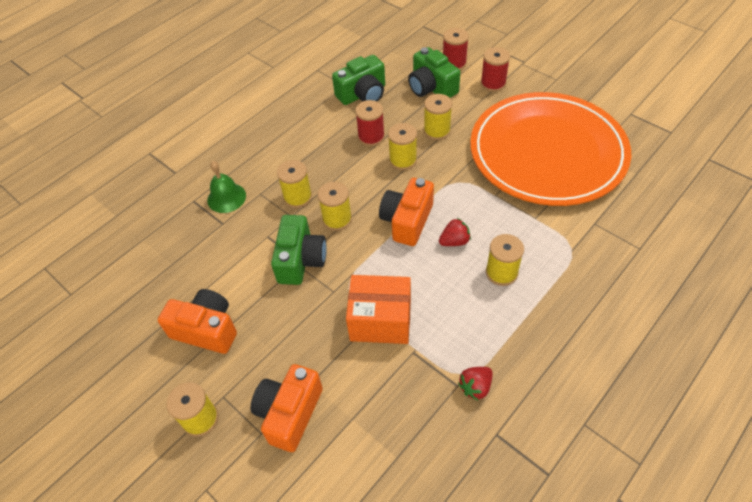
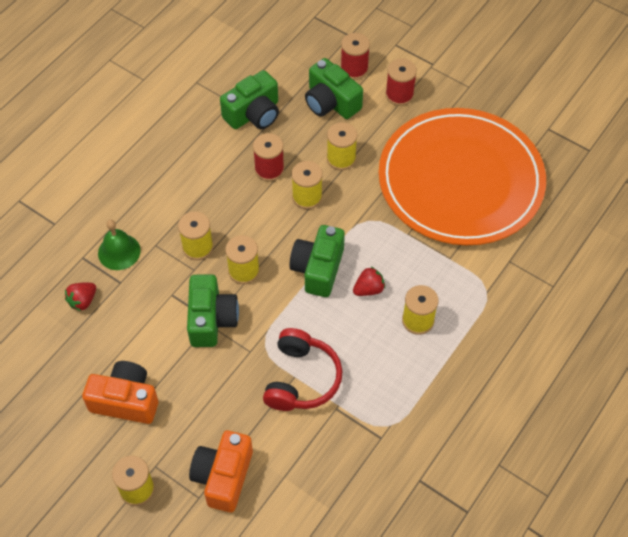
camera: 10 degrees left, 5 degrees up
orange box [346,275,411,344] -> red headphones [263,328,342,411]
orange camera [379,178,434,246] -> green camera [289,225,345,297]
red strawberry [458,367,493,400] -> red strawberry moved to [65,282,96,311]

